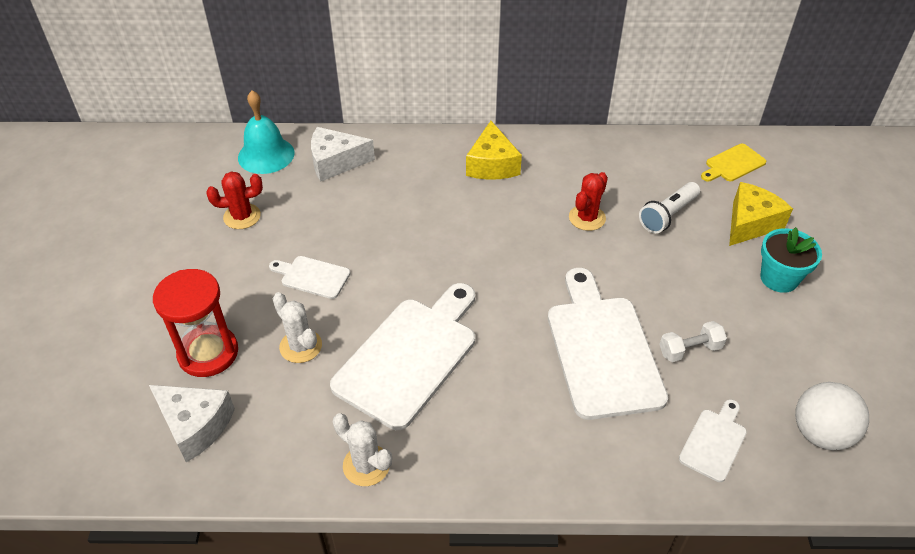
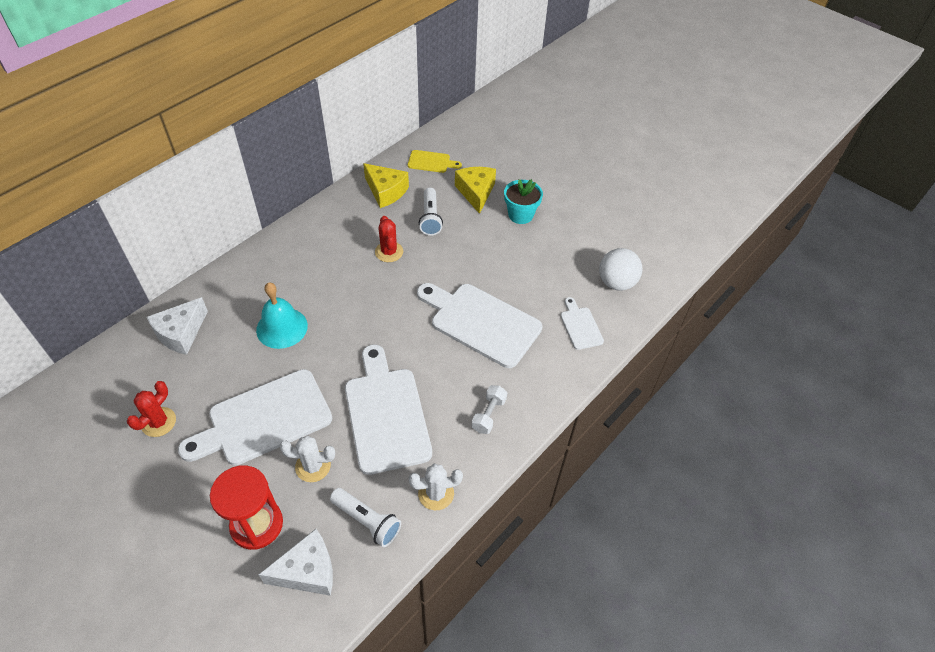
camera: 50 degrees left, 5 degrees up
turquoise bell [238,91,295,174] -> turquoise bell moved to [256,282,308,349]
white cutting board [269,256,350,299] -> white cutting board [178,369,332,465], size x2.08
yellow cheese [466,121,522,180] -> yellow cheese moved to [363,163,409,208]
white dumbbell [659,321,727,362] -> white dumbbell moved to [472,385,507,434]
yellow cutting board [701,144,766,181] -> yellow cutting board turned 90 degrees counterclockwise [408,150,462,173]
none -> white flashlight [330,488,401,547]

